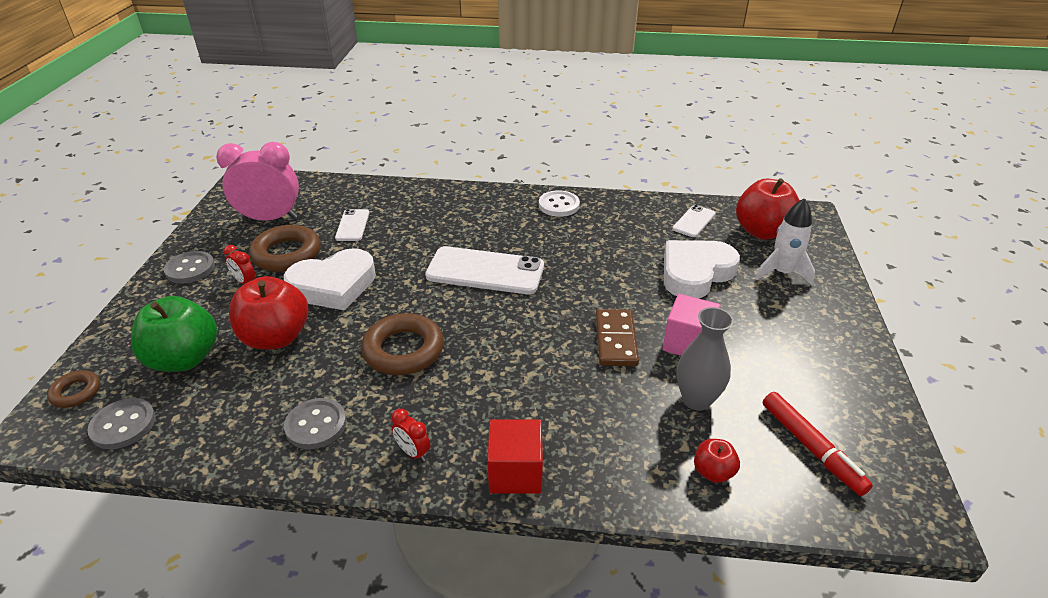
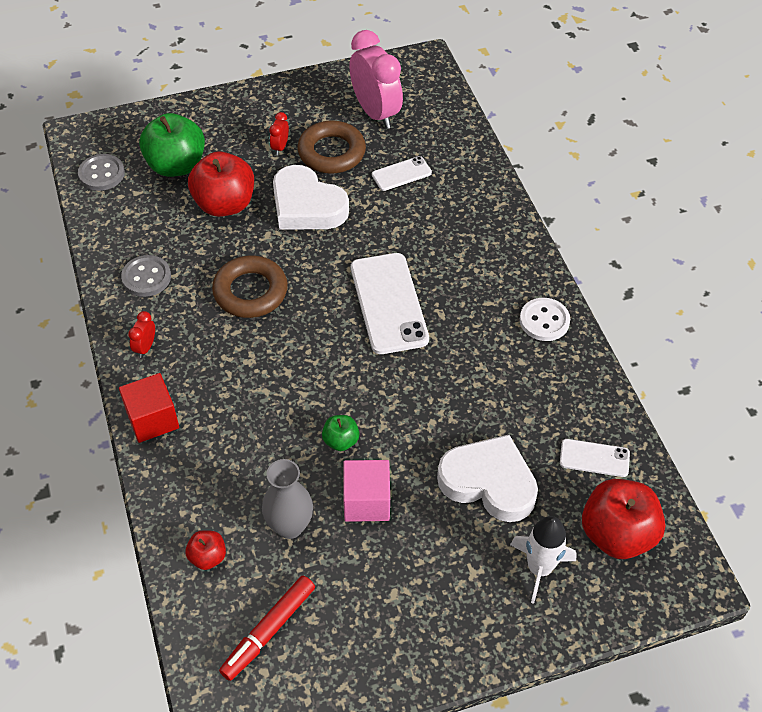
camera: 65 degrees right, 15 degrees up
brown ring [47,370,100,408] -> none
grey button [164,251,215,284] -> none
brown domino [596,309,639,366] -> green apple [322,415,360,451]

